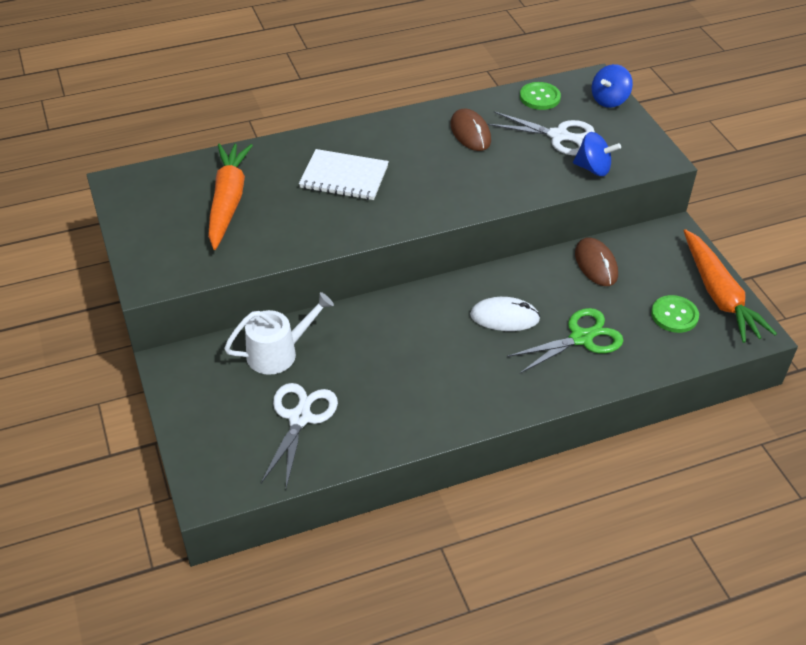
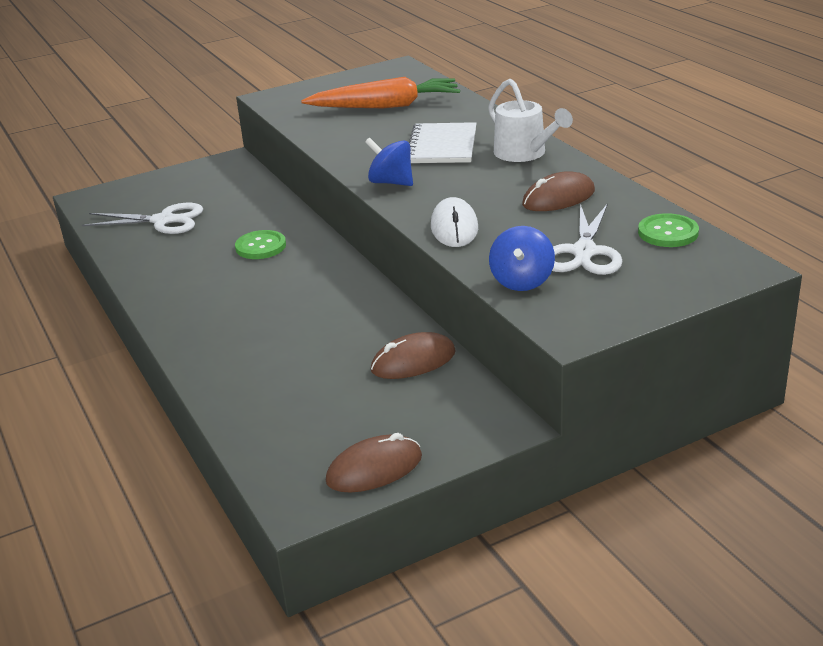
camera: 85 degrees right, 15 degrees down
white watering can [224,292,334,375] -> white watering can moved to [488,79,573,162]
white mouse [470,297,540,331] -> white mouse moved to [431,197,478,247]
green scissors [507,308,624,373] -> none
blue spinning top [592,64,633,108] -> blue spinning top moved to [365,138,413,186]
green button [651,295,699,333] -> green button moved to [235,230,286,259]
orange carrot [684,229,777,343] -> brown mouse [326,433,422,492]

